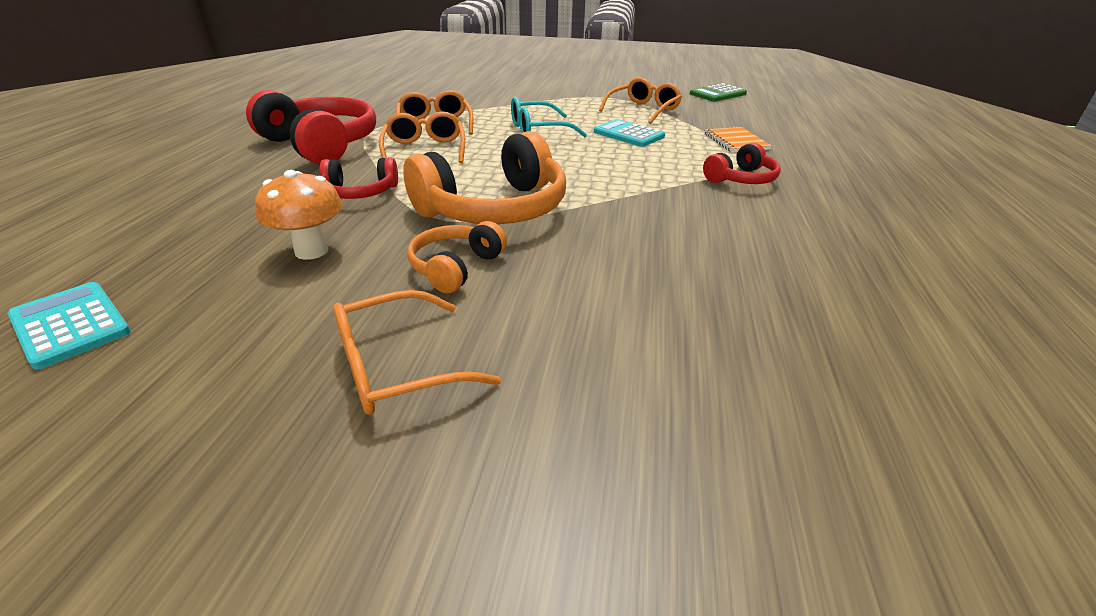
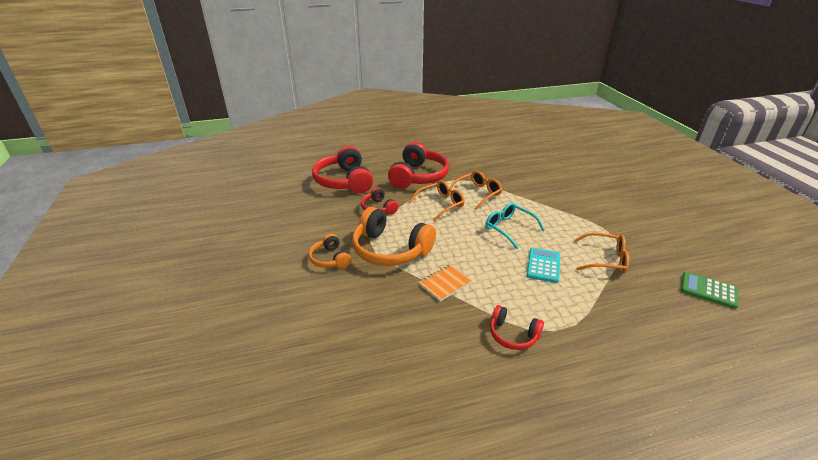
camera: 65 degrees right, 0 degrees up
turquoise calculator [8,282,131,370] -> none
orange mushroom [255,170,343,260] -> none
orange glasses [333,290,501,415] -> none
orange headphones [407,221,507,293] -> orange headphones turned 120 degrees counterclockwise [308,234,351,268]
orange notebook [705,127,772,152] -> orange notebook moved to [419,265,472,302]
none -> red headphones [312,146,373,193]

